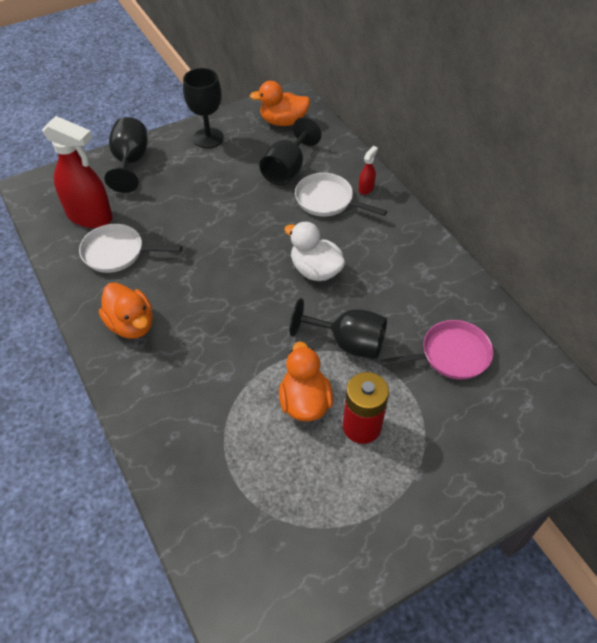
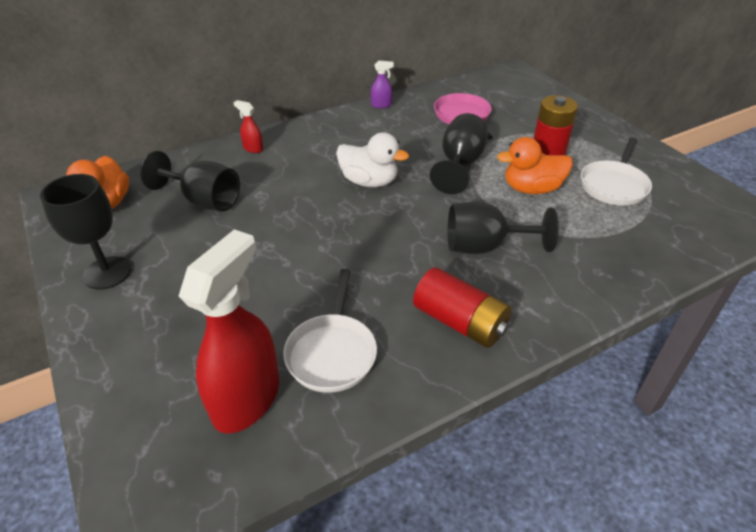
camera: 90 degrees left, 10 degrees down
orange duck [99,282,153,339] -> red battery [413,267,512,348]
black goblet [104,117,148,193] -> black goblet moved to [447,202,559,254]
white duck [284,222,345,281] -> white duck turned 105 degrees counterclockwise [336,132,409,187]
white pan [295,173,387,217] -> white pan moved to [581,138,652,205]
none -> purple spray bottle [371,61,394,108]

